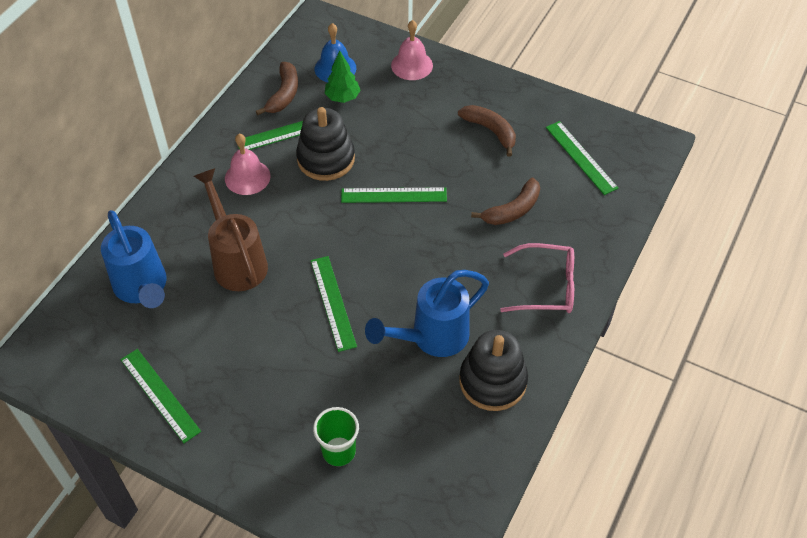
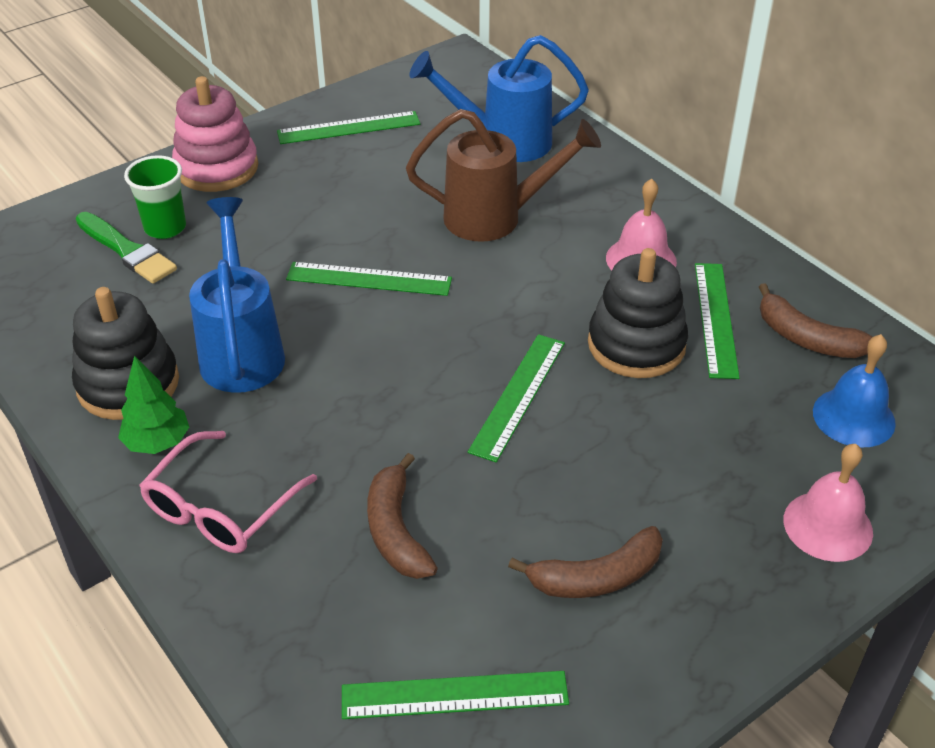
camera: 115 degrees right, 10 degrees down
green tree [325,51,361,103] -> green tree moved to [118,356,189,454]
none -> green brush [76,212,177,284]
none -> pink stacking toy [172,76,258,192]

